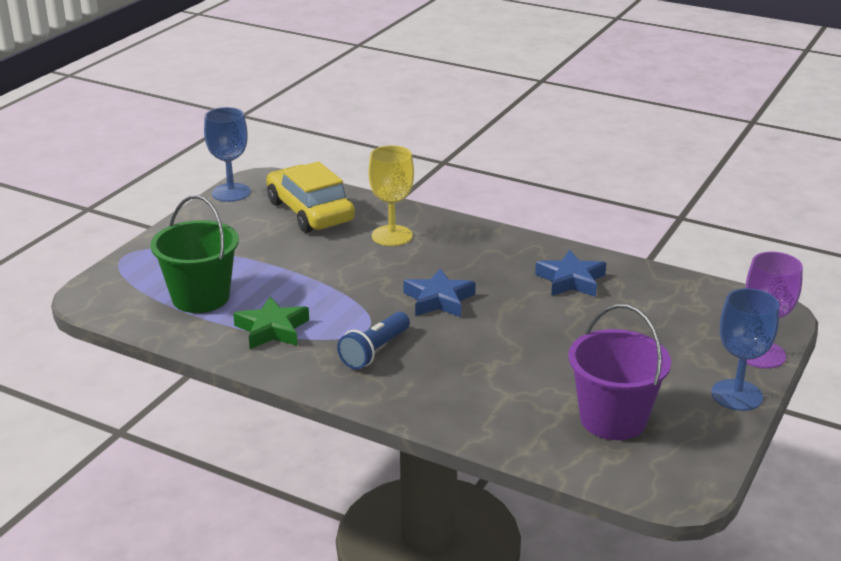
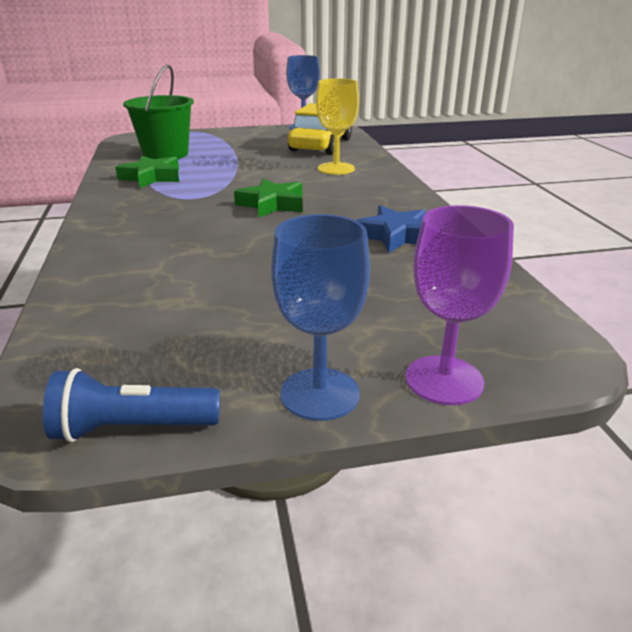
camera: 50 degrees right, 0 degrees up
blue flashlight [337,312,410,369] -> blue flashlight moved to [43,368,220,442]
blue star [403,268,476,317] -> green star [234,179,303,218]
purple bucket [568,304,671,440] -> none

